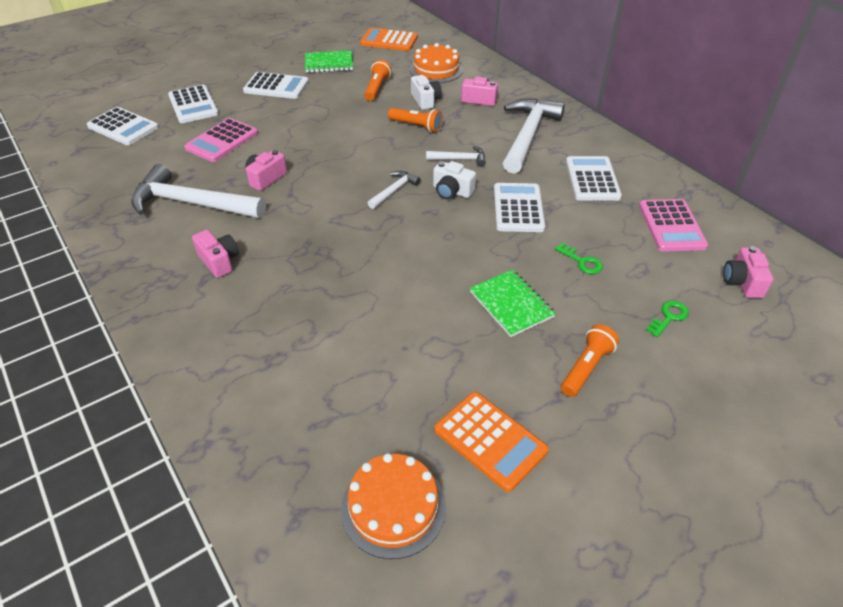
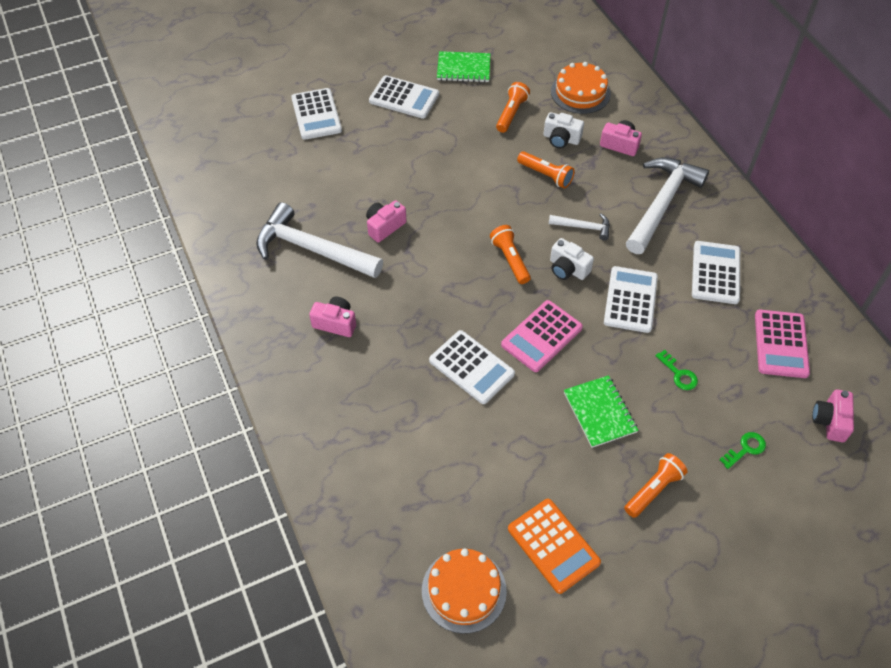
camera: 10 degrees right, 10 degrees up
white calculator [87,107,159,145] -> white calculator moved to [429,330,515,404]
pink calculator [184,118,258,162] -> pink calculator moved to [501,300,583,372]
pink camera [192,230,239,278] -> pink camera turned 45 degrees counterclockwise [309,297,356,337]
orange calculator [360,28,418,51] -> none
white hammer [368,171,420,209] -> orange flashlight [490,225,531,284]
white camera [411,75,442,110] -> white camera turned 120 degrees clockwise [544,112,584,148]

